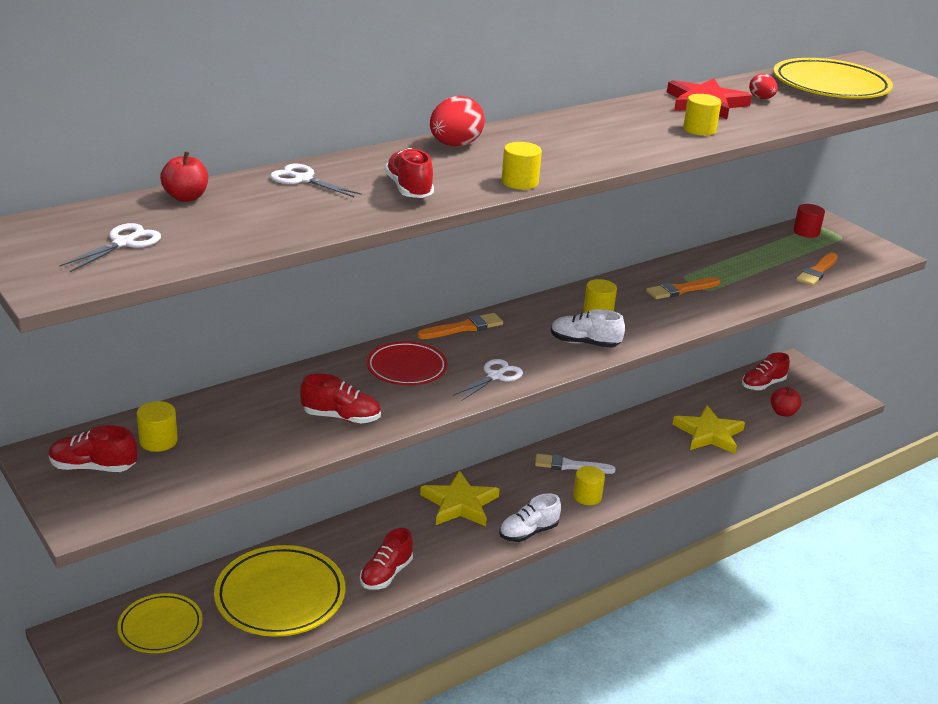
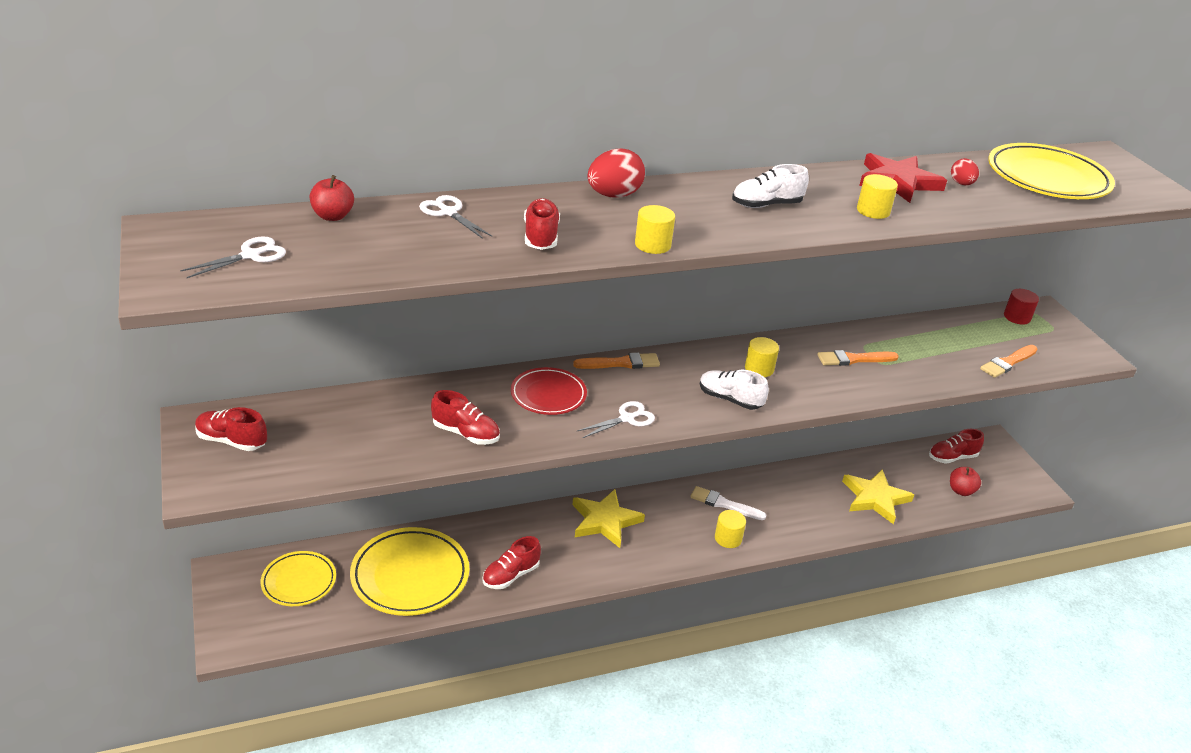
camera: 15 degrees right, 5 degrees up
yellow cylinder [137,401,178,452] -> none
white shoe [499,493,561,542] -> white shoe moved to [732,164,809,208]

